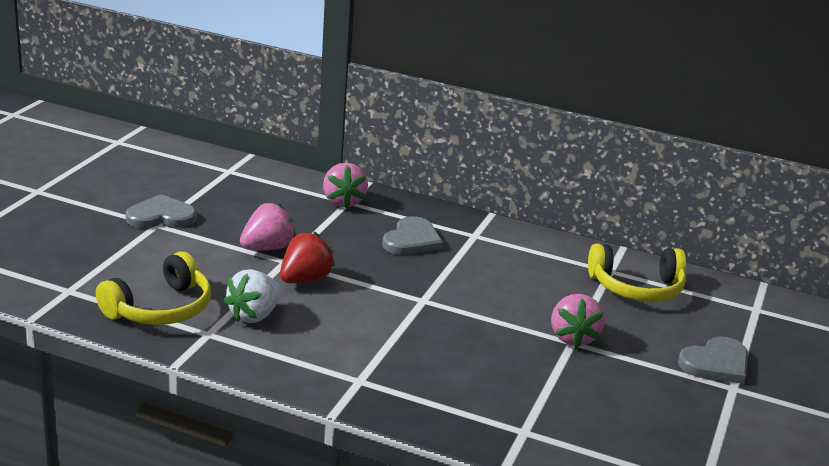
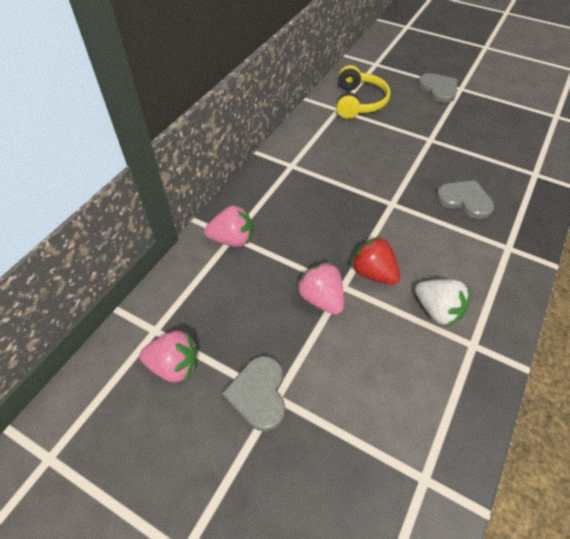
camera: 80 degrees left, 25 degrees up
yellow headphones [96,252,211,325] -> none
grey heart [382,216,443,255] -> grey heart moved to [436,180,494,219]
pink strawberry [551,294,605,348] -> pink strawberry moved to [139,331,198,382]

